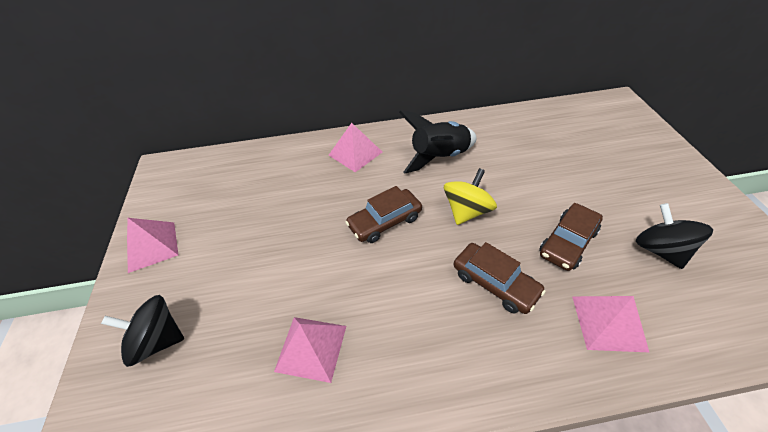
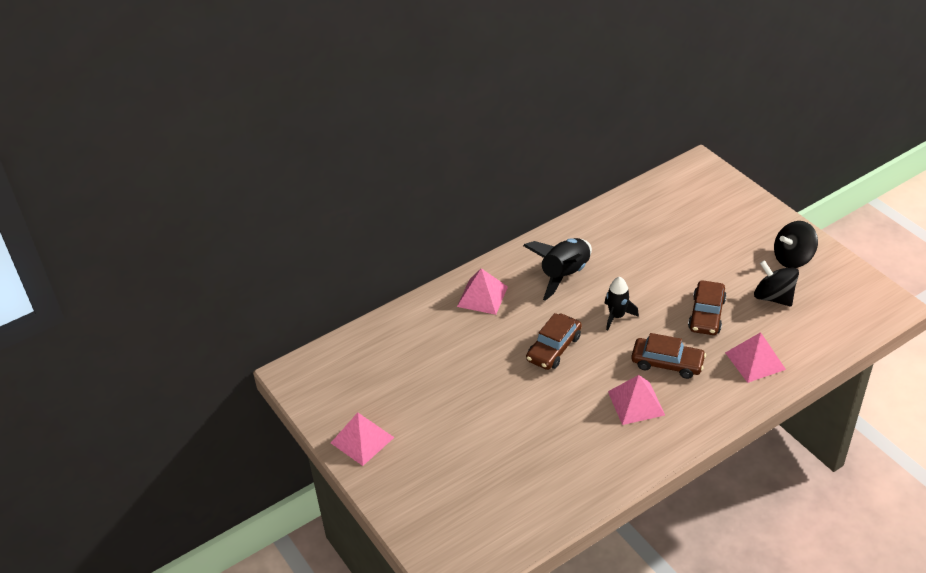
camera: 25 degrees left, 5 degrees down
black spinning top [101,295,184,367] -> black spinning top moved to [774,221,818,268]
pink pyramid [274,317,346,383] -> pink pyramid moved to [608,375,665,425]
yellow spinning top [444,168,497,225] -> black rocket [605,277,639,330]

